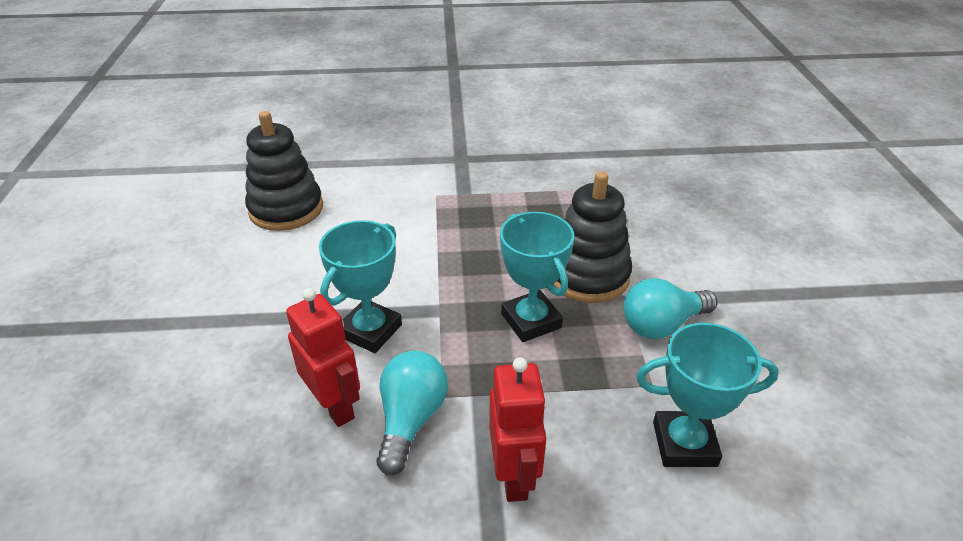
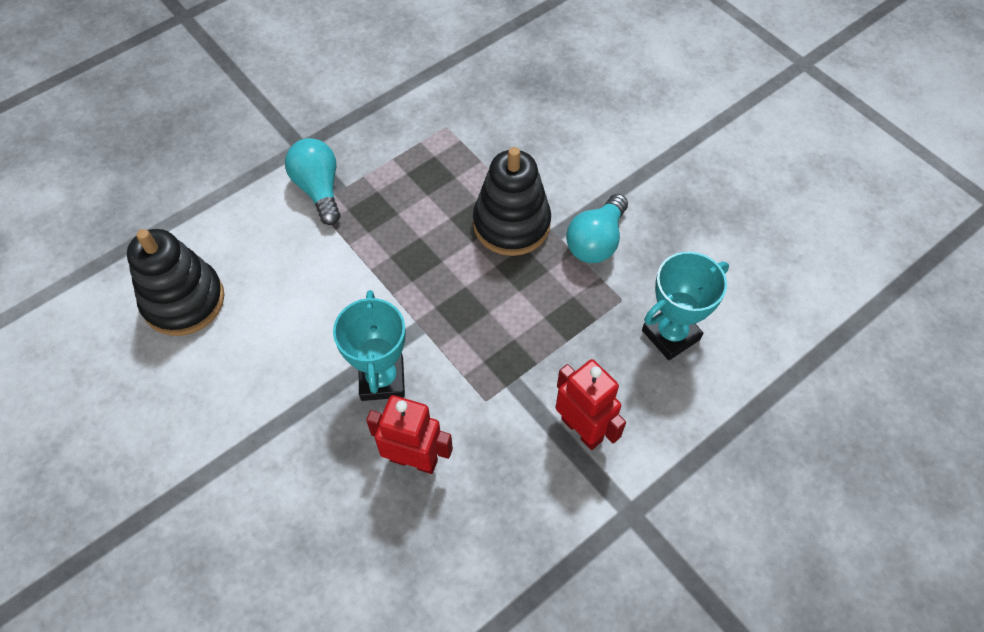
camera: 35 degrees left, 20 degrees up
turquoise light bulb [377,351,448,475] -> turquoise light bulb moved to [285,138,340,225]
turquoise trophy [500,212,574,342] -> none

